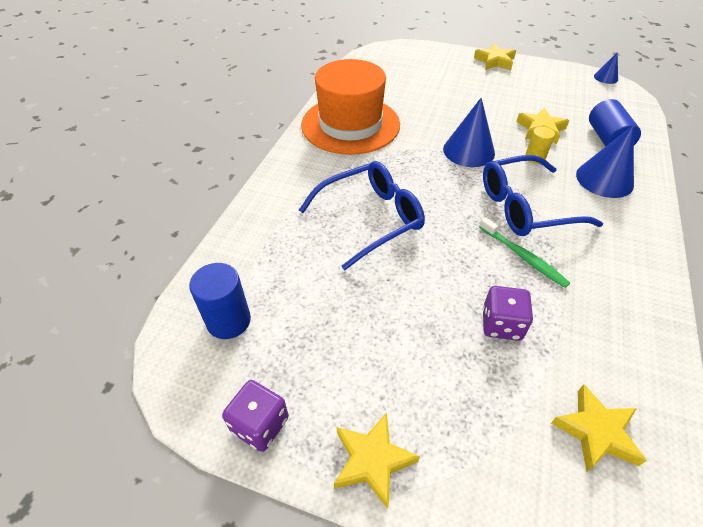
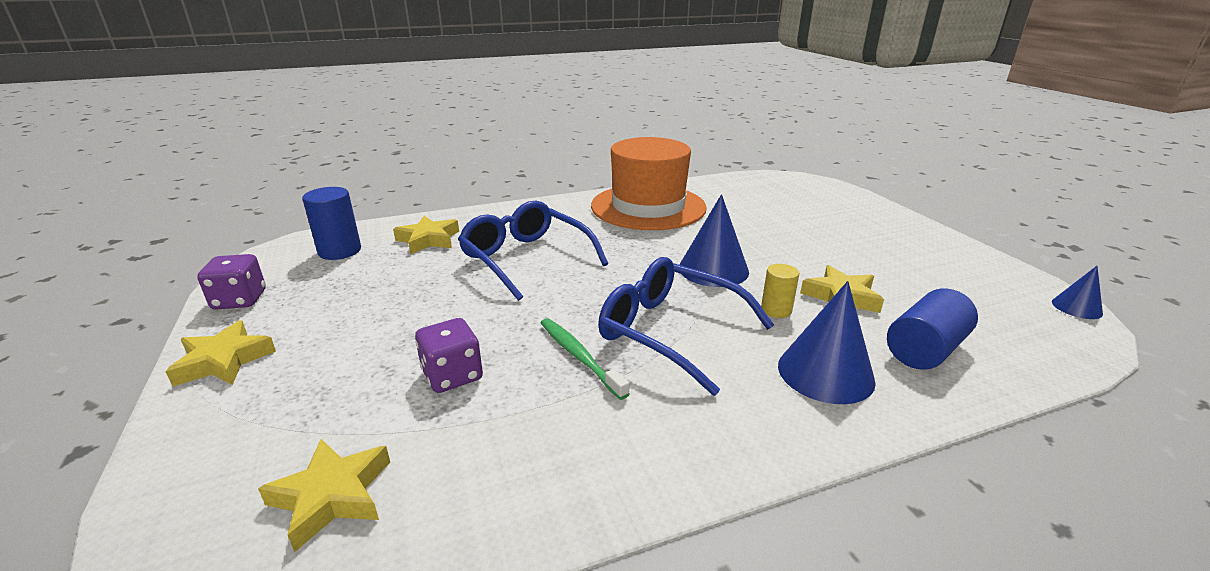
camera: 50 degrees right, 20 degrees down
blue glasses [299,161,425,270] -> blue glasses turned 150 degrees counterclockwise [458,201,608,301]
yellow star [474,44,516,70] -> yellow star moved to [393,216,459,254]
green toothbrush [479,217,570,288] -> green toothbrush turned 135 degrees clockwise [541,318,630,400]

